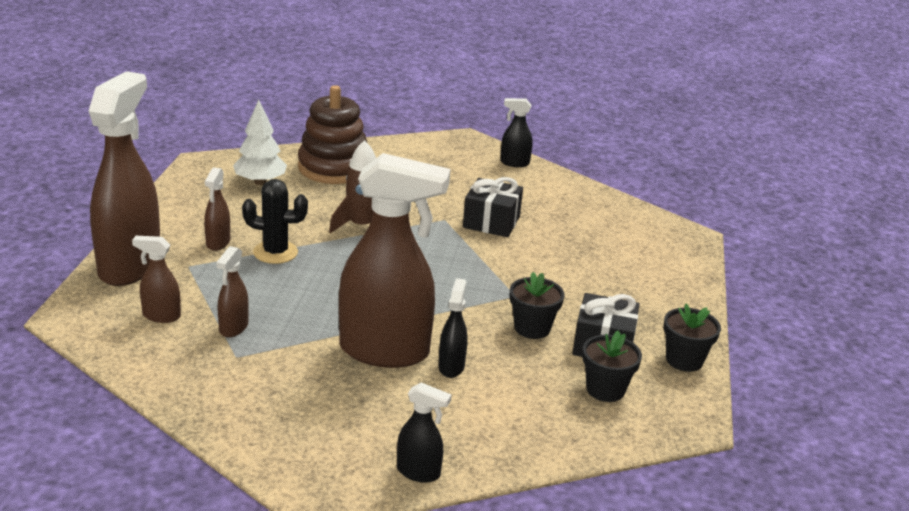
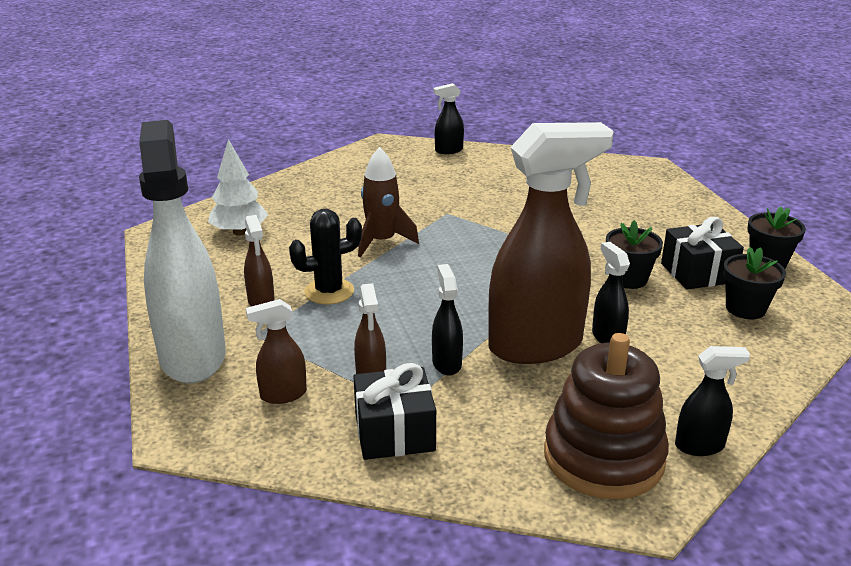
camera: 25 degrees left, 0 degrees up
brown spray bottle [89,71,160,286] -> white spray bottle [139,120,226,384]
brown stacking toy [298,85,367,184] -> brown stacking toy moved to [544,333,669,499]
black gift [463,177,523,237] -> black gift moved to [353,363,436,460]
none -> black spray bottle [432,264,463,376]

